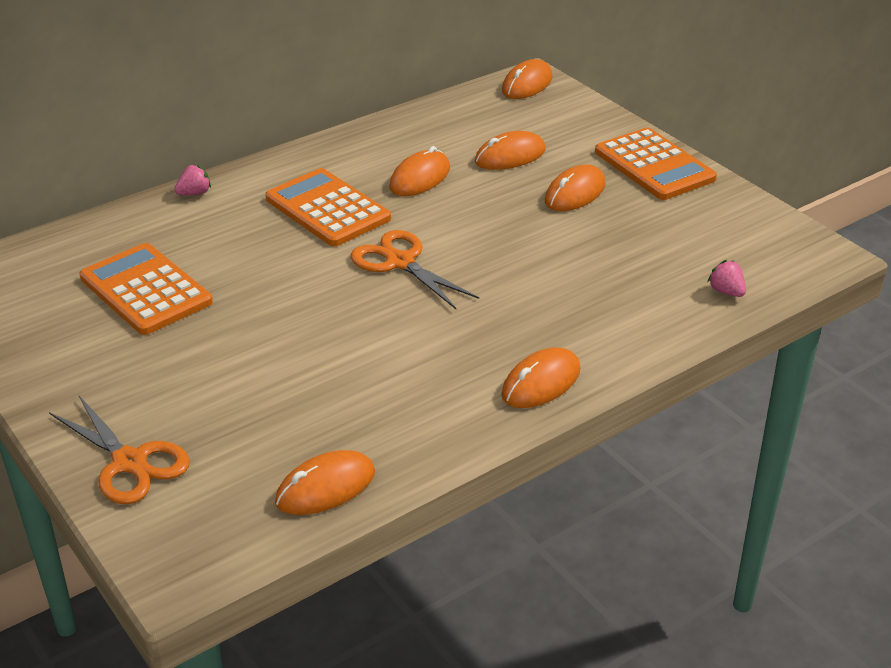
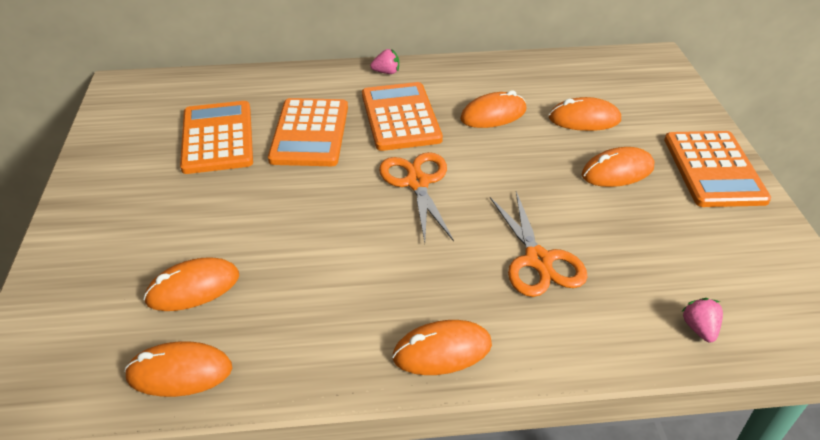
camera: 30 degrees right, 5 degrees up
orange scissors [49,394,190,504] -> orange scissors moved to [490,192,588,297]
pink strawberry [175,164,211,195] -> pink strawberry moved to [370,49,399,74]
orange mouse [502,59,553,99] -> orange mouse moved to [143,257,239,311]
none -> orange calculator [268,98,348,166]

